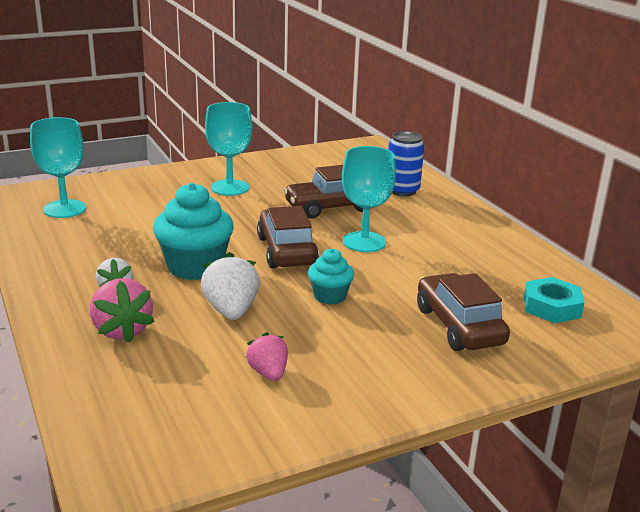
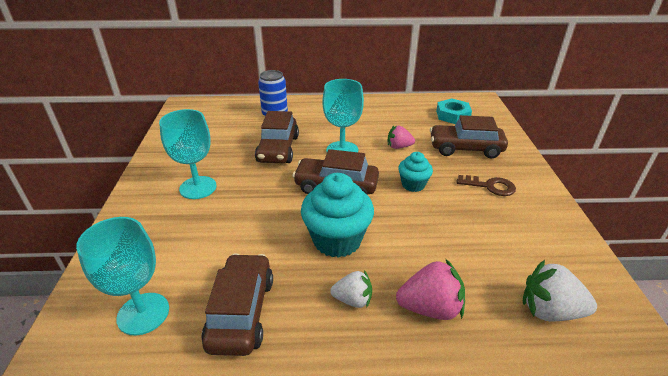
camera: 65 degrees left, 10 degrees up
white strawberry [201,252,260,320] -> white strawberry moved to [523,260,597,321]
pink strawberry [246,332,288,381] -> pink strawberry moved to [388,126,415,149]
none -> brown car [201,253,273,356]
none -> brown key [457,175,516,196]

